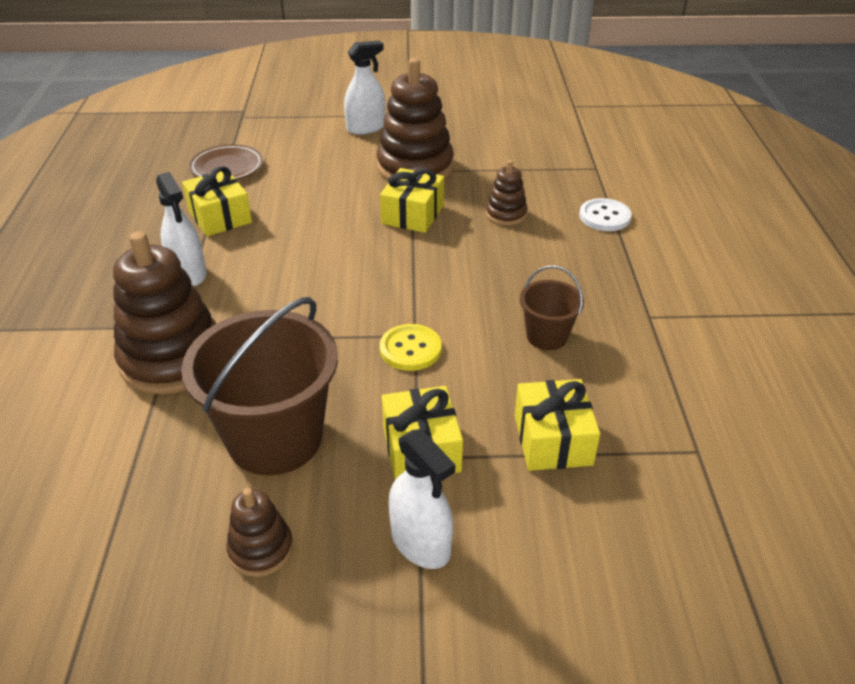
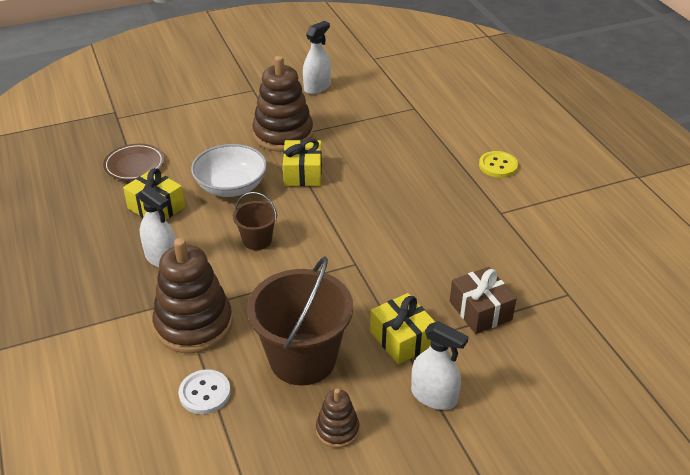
camera: 20 degrees left, 0 degrees up
white spray bottle [344,41,385,135] -> white spray bottle moved to [303,21,331,94]
yellow button [380,324,442,371] -> yellow button moved to [479,151,518,178]
brown stacking toy [486,160,528,226] -> none
yellow gift [515,379,600,471] -> brown gift [450,267,517,334]
brown bucket [520,265,584,350] -> brown bucket moved to [233,192,277,250]
white button [579,198,632,231] -> white button moved to [178,369,231,414]
none -> white bowl [191,144,267,197]

